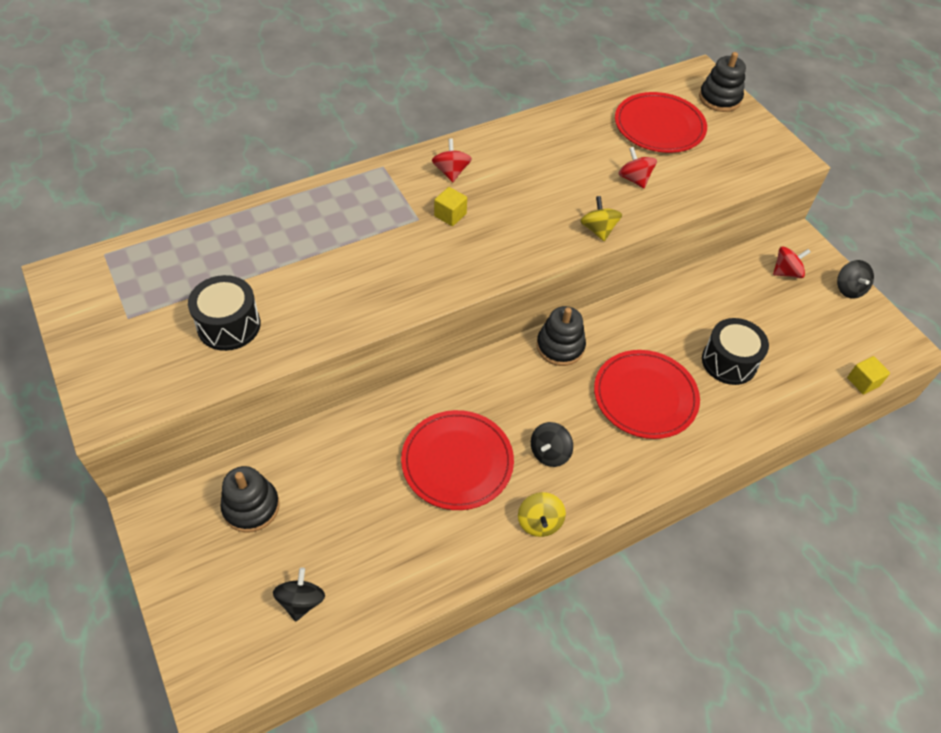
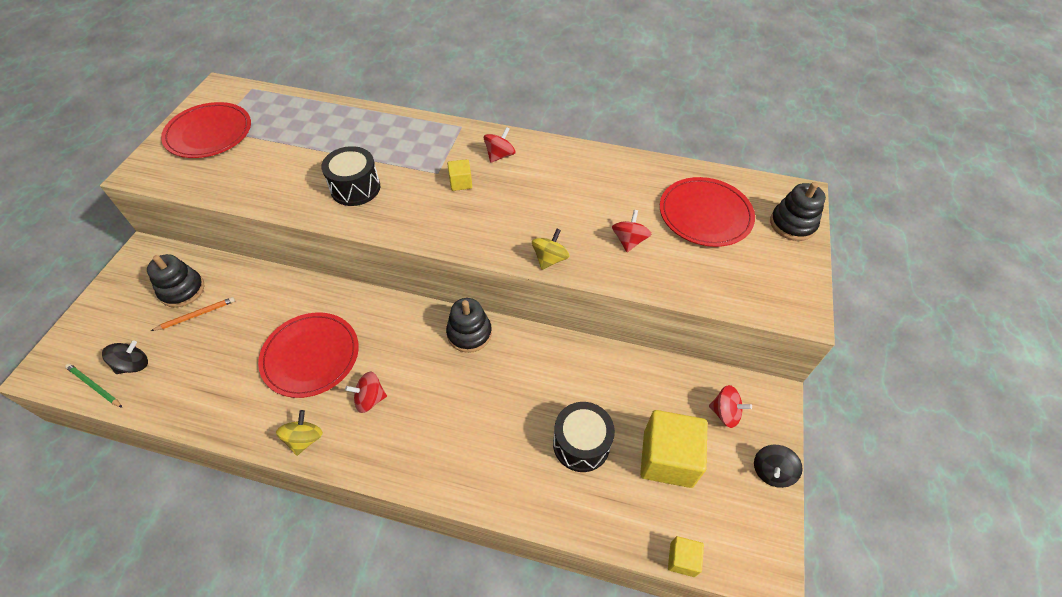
camera: 45 degrees right, 0 degrees up
black drum [188,275,261,351] -> black drum moved to [321,146,380,206]
yellow spinning top [518,492,566,537] -> yellow spinning top turned 150 degrees clockwise [276,410,323,456]
black spinning top [531,422,573,467] -> red spinning top [345,371,387,413]
red plate [594,350,700,439] -> red plate moved to [161,102,251,158]
none -> green pencil [65,364,123,408]
none -> orange pencil [151,297,235,331]
none -> yellow cube [640,410,708,488]

